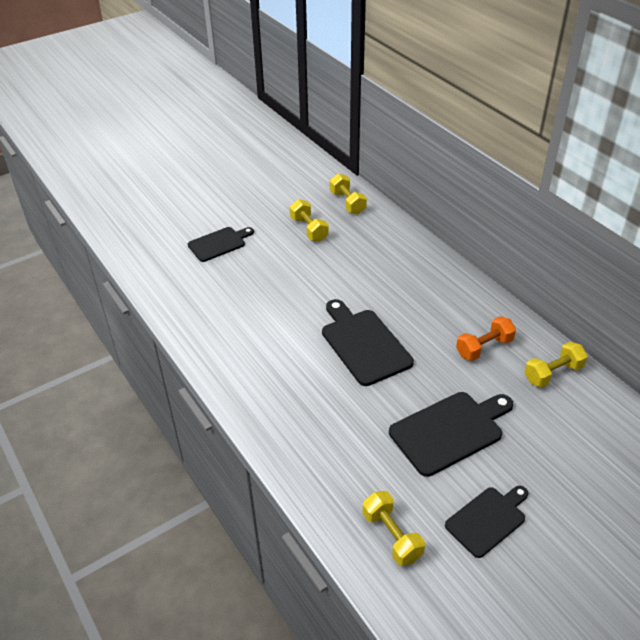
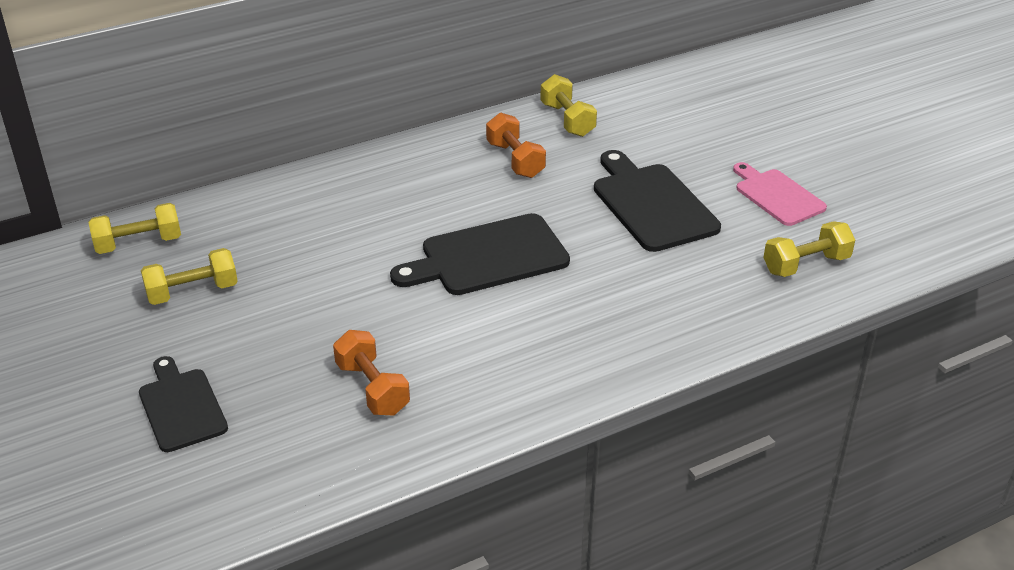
camera: 85 degrees left, 5 degrees down
black cutting board [445,486,528,558] -> pink cutting board [733,162,827,226]
none -> orange dumbbell [333,330,410,415]

